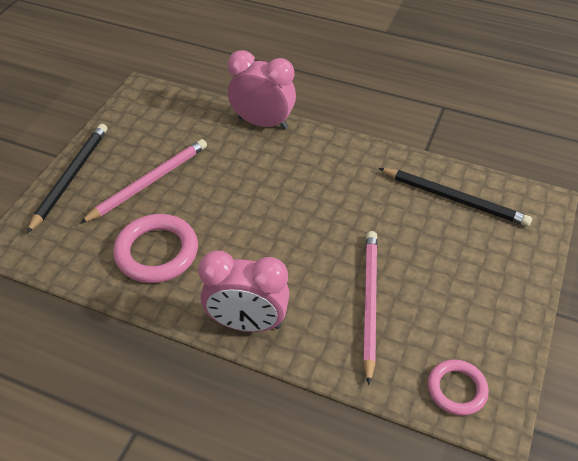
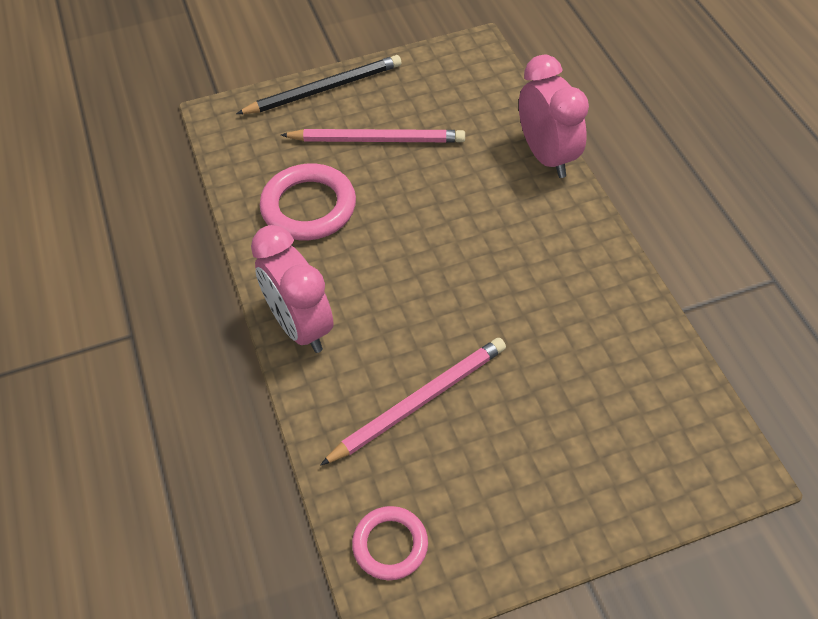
camera: 50 degrees right, 5 degrees up
black pencil [379,168,532,226] -> none

